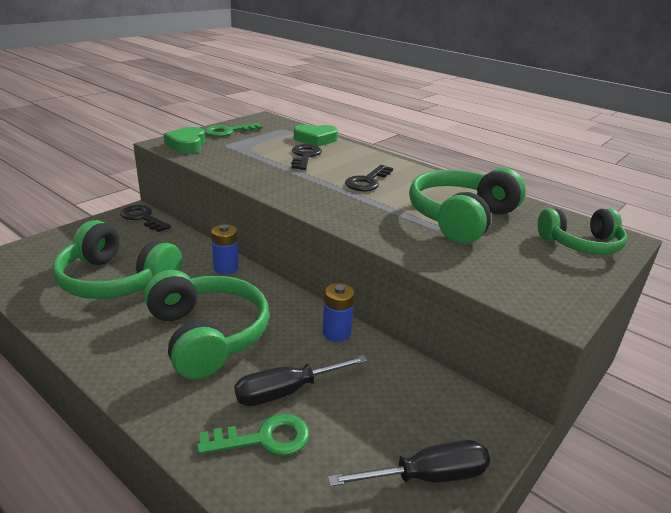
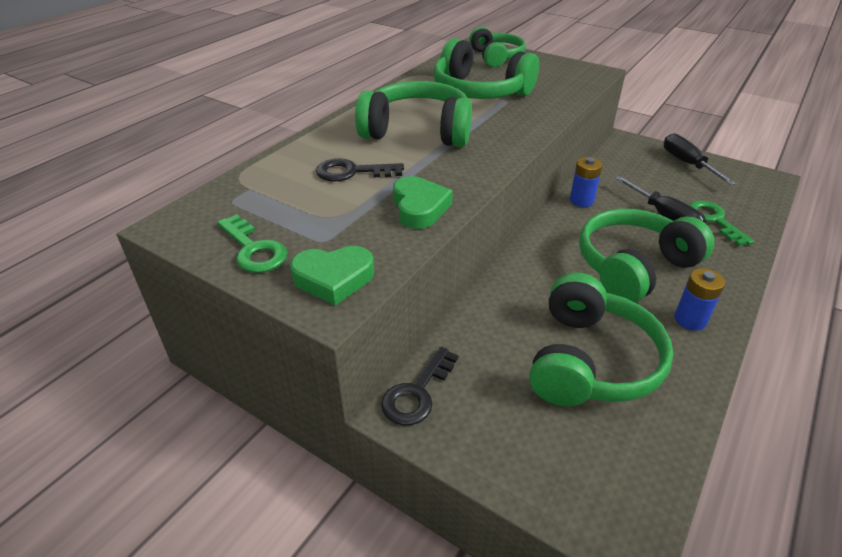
camera: 95 degrees left, 10 degrees up
blue battery [211,224,239,275] -> blue battery moved to [674,268,725,331]
green heart [294,124,338,147] -> green heart moved to [393,176,453,229]
black key [345,165,393,191] -> green headphones [355,81,472,147]

